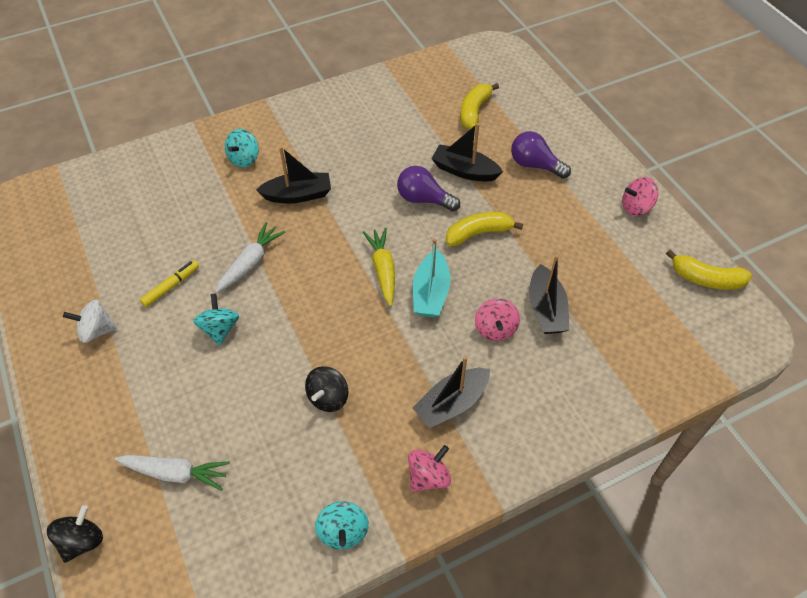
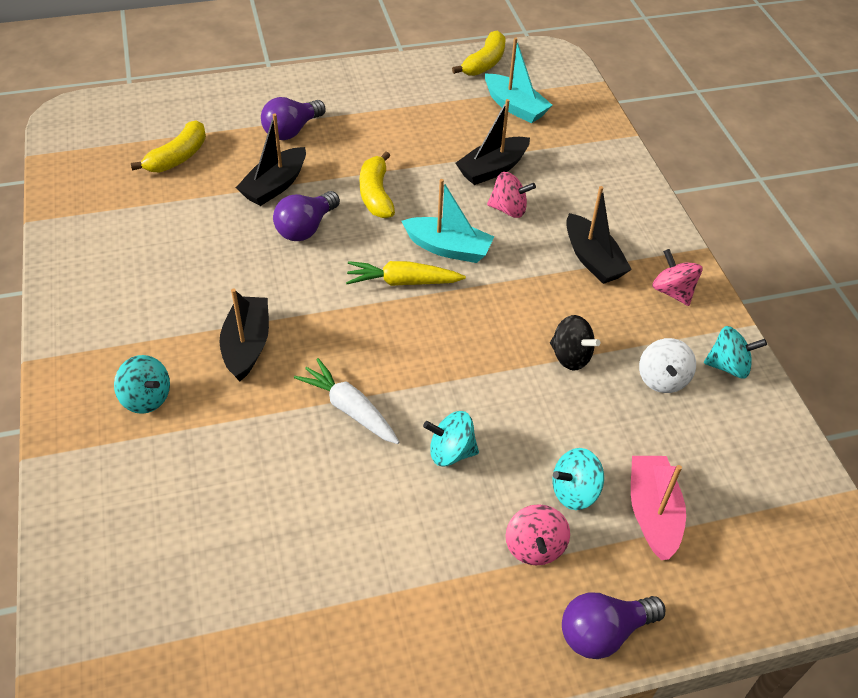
camera: 80 degrees left, 5 degrees down
black spinning top [47,505,103,563] -> none
white spinning top [63,300,117,343] -> white spinning top moved to [639,338,696,393]
white carrot [115,455,230,491] -> pink boat [631,456,686,560]
yellow marker [140,260,199,307] -> none
yellow banana [460,83,499,130] -> yellow banana turned 90 degrees counterclockwise [131,120,206,172]
black boat [529,255,569,334] -> black boat turned 135 degrees clockwise [455,99,530,185]
pink spinning top [622,177,658,216] -> pink spinning top moved to [505,504,570,565]
none -> turquoise boat [485,37,552,123]
none -> turquoise spinning top [553,448,604,510]
none -> purple light bulb [562,592,665,659]

